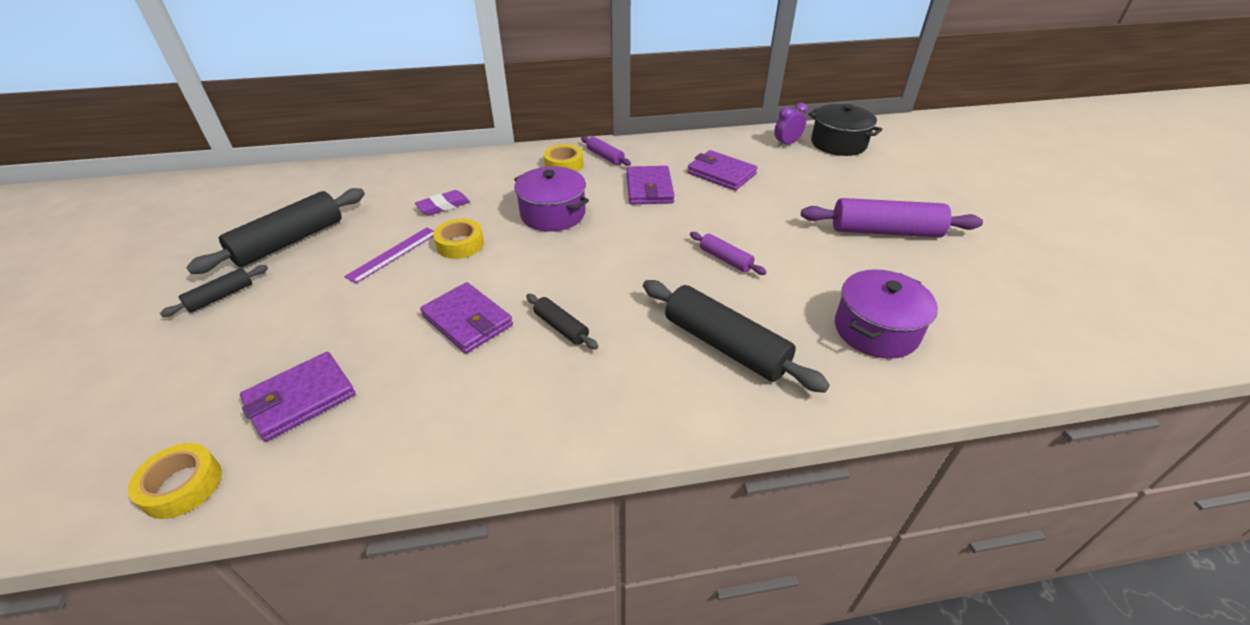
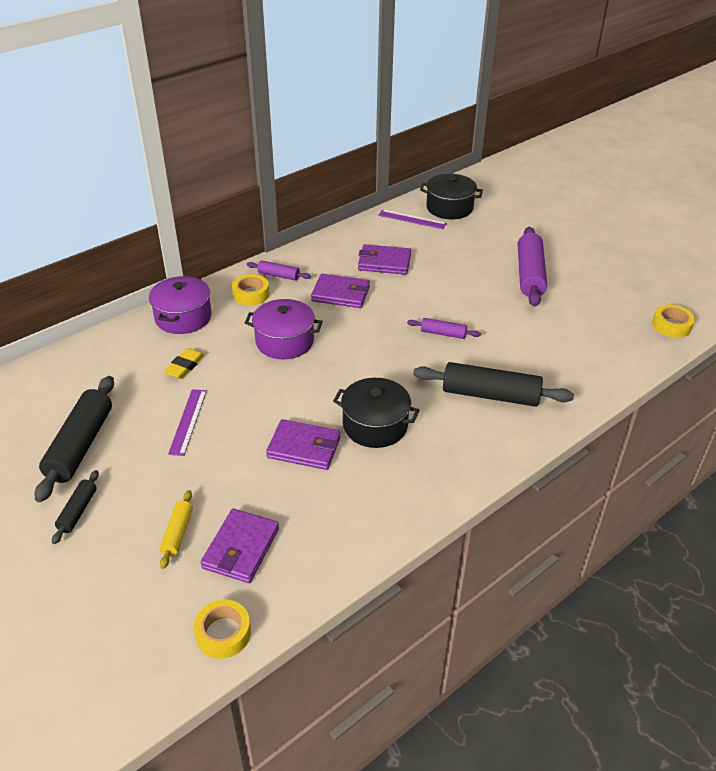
camera: 30 degrees left, 0 degrees up
purple eraser [415,190,470,215] -> yellow eraser [164,348,205,379]
yellow tape [433,219,484,259] -> yellow tape moved to [652,304,695,338]
black rolling pin [526,294,598,349] -> black pot [333,378,419,448]
purple wallet [626,166,675,205] -> purple wallet turned 45 degrees counterclockwise [311,274,370,308]
purple clock [774,103,807,147] -> purple ruler [378,209,447,229]
purple rolling pin [801,198,983,237] -> purple rolling pin turned 60 degrees counterclockwise [518,227,547,307]
purple pot [835,269,938,359] -> purple pot moved to [149,276,212,334]
none -> yellow rolling pin [160,490,193,569]

